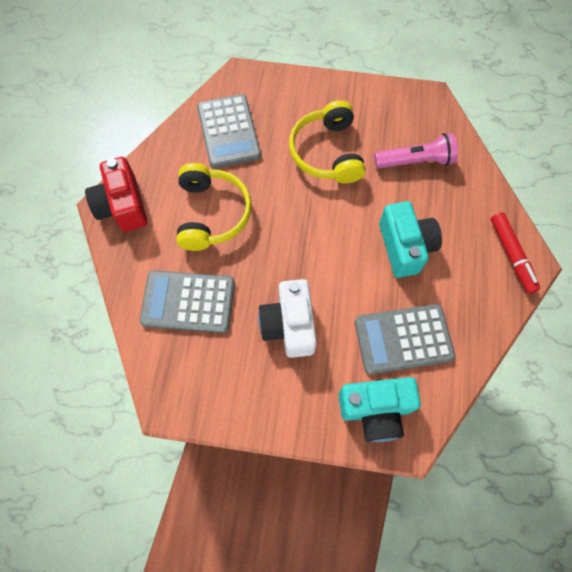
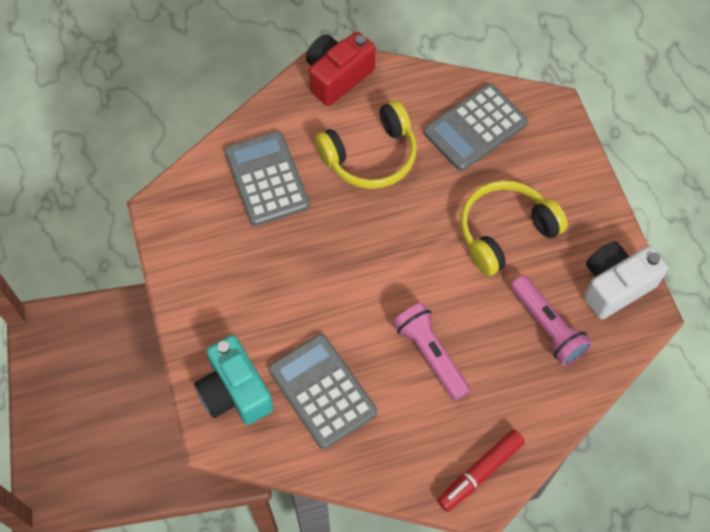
camera: 65 degrees right, 5 degrees down
white camera [258,279,317,358] -> white camera moved to [584,241,668,319]
turquoise camera [379,201,442,278] -> pink flashlight [393,303,470,401]

